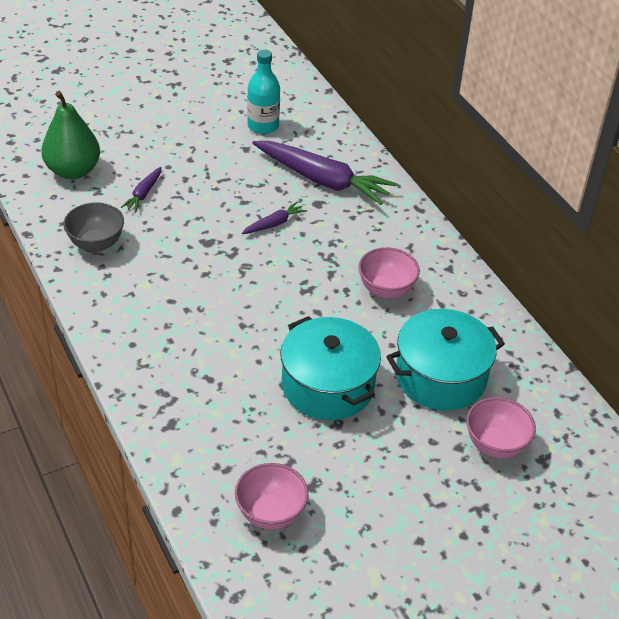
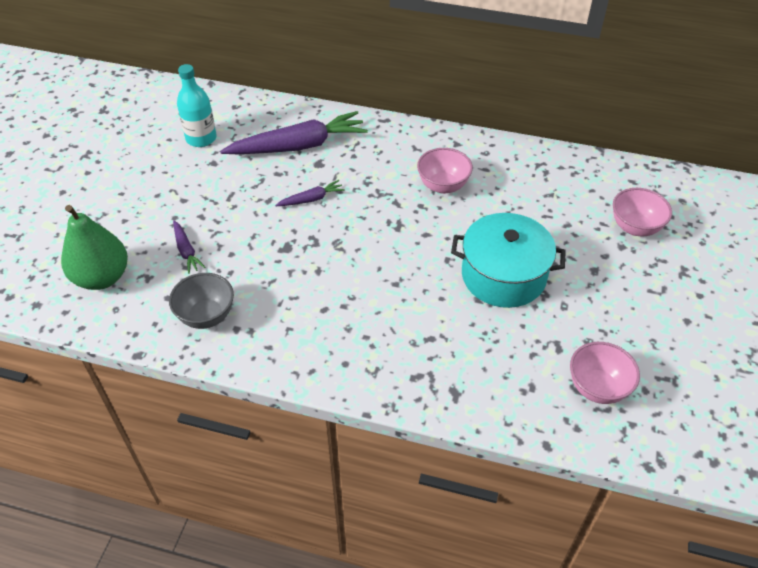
camera: 45 degrees left, 5 degrees up
purple carrot [242,202,307,234] -> purple carrot turned 60 degrees clockwise [275,180,345,206]
turquoise pot [386,309,505,411] -> none

